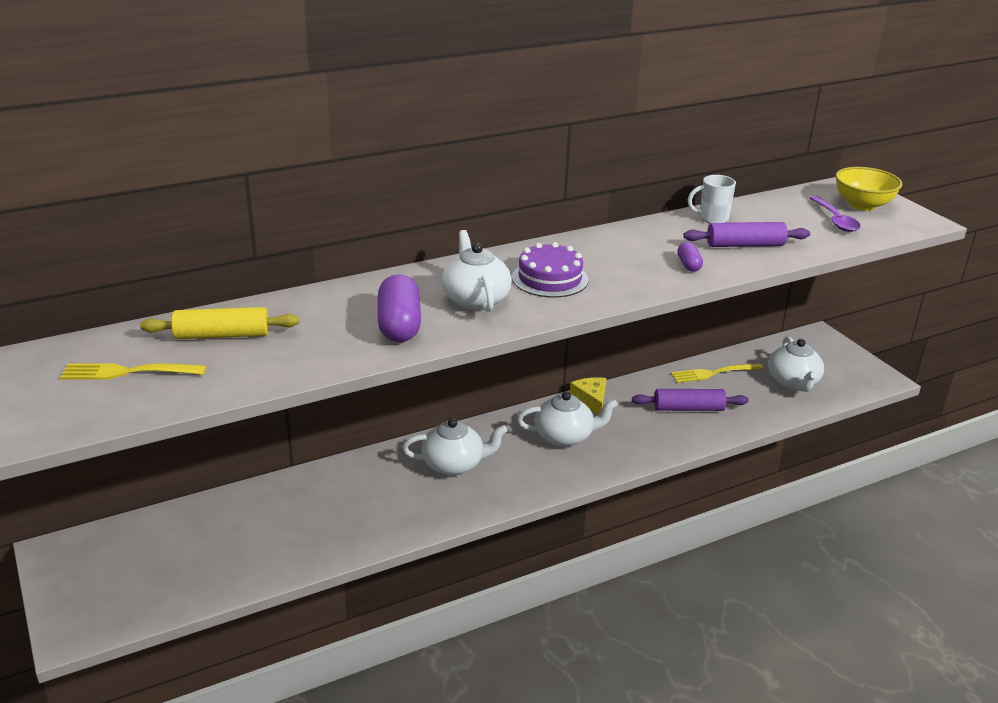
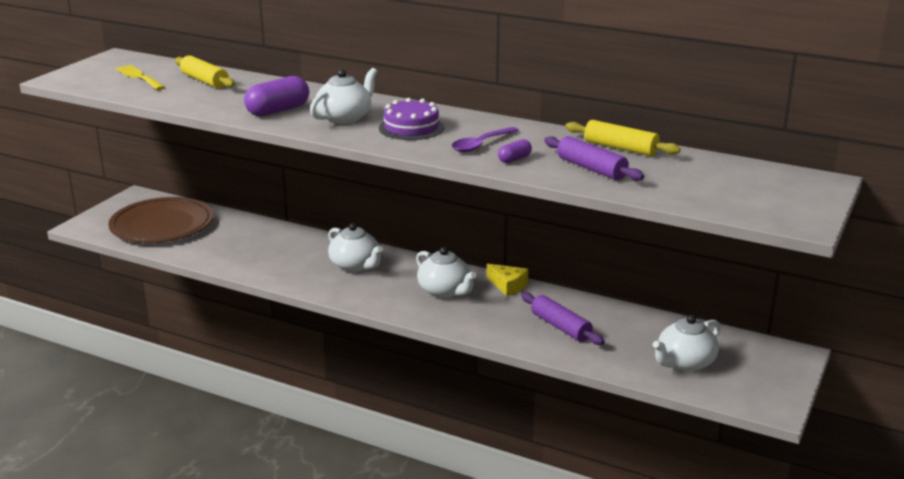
camera: 55 degrees right, 5 degrees down
yellow cheese [570,377,607,415] -> yellow cheese turned 90 degrees clockwise [487,264,529,296]
yellow fork [671,363,763,383] -> none
white mug [688,175,736,224] -> yellow rolling pin [565,120,681,156]
purple spoon [809,196,861,232] -> purple spoon moved to [451,127,519,152]
yellow bowl [835,167,902,211] -> none
none -> brown plate [108,197,213,243]

